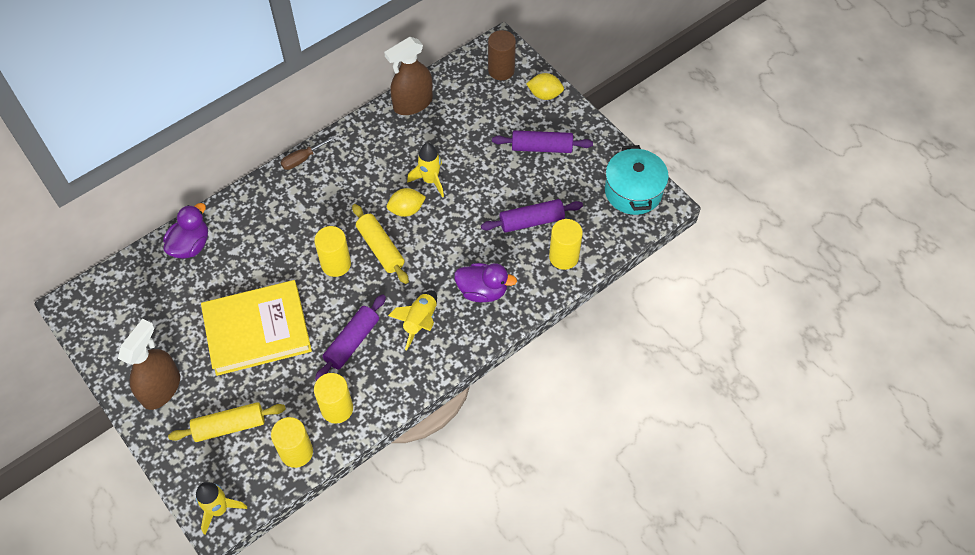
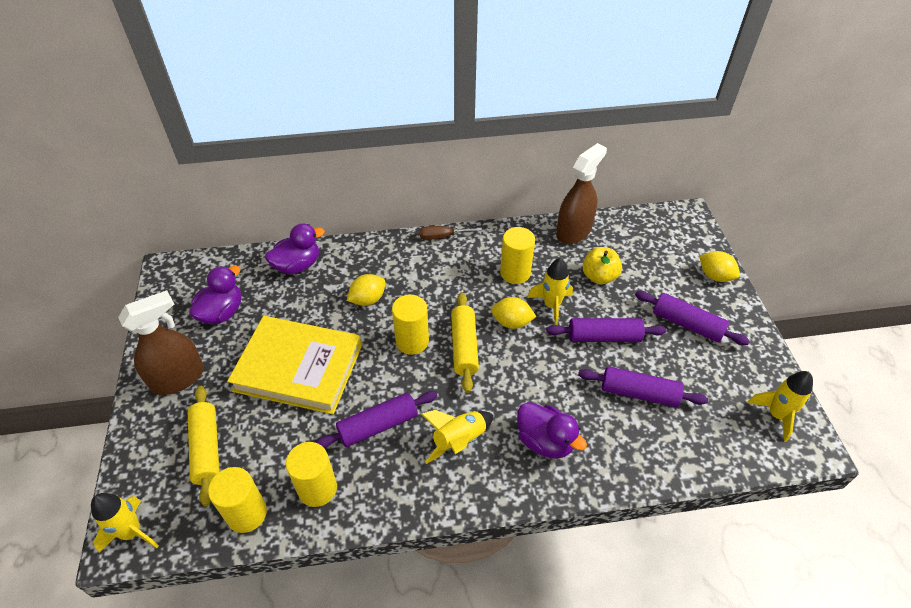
camera: 30 degrees right, 10 degrees down
yellow rolling pin [168,402,286,442] -> yellow rolling pin turned 60 degrees clockwise [188,386,220,507]
brown spray bottle [384,37,433,115] -> brown spray bottle turned 135 degrees clockwise [556,143,607,244]
brown cylinder [488,30,516,80] -> none
yellow cylinder [549,219,583,270] -> yellow cylinder moved to [500,227,535,284]
turquoise pot [605,145,669,215] -> yellow rocket [747,371,813,442]
none -> purple duck [189,266,242,324]
none -> yellow lemon [347,274,386,306]
none -> purple rolling pin [546,318,667,342]
none -> yellow apple [583,247,622,284]

